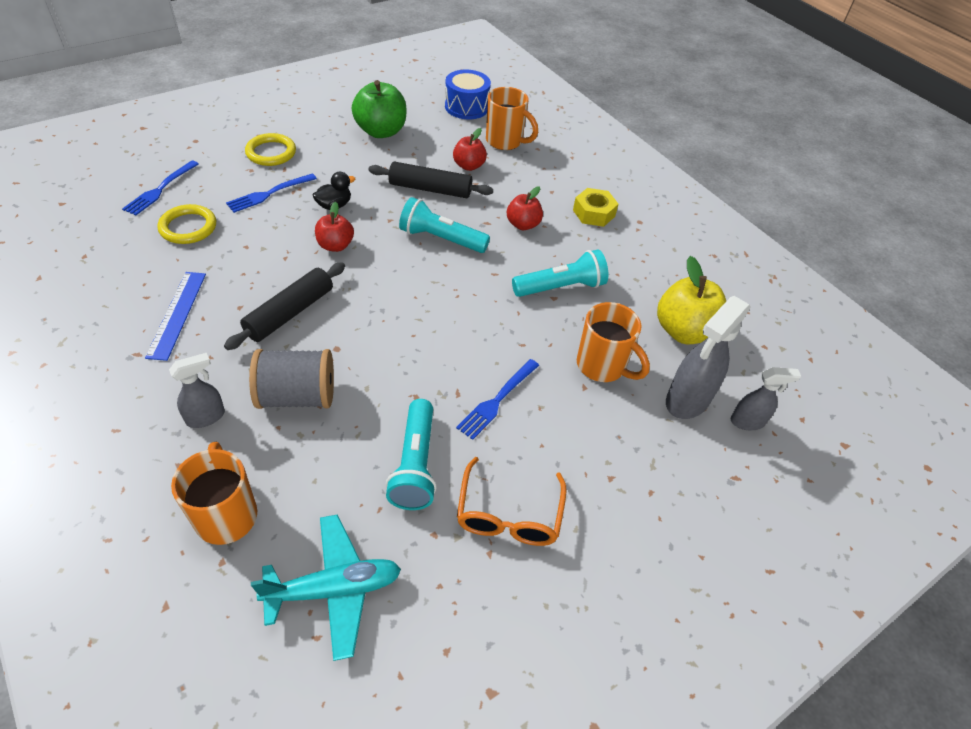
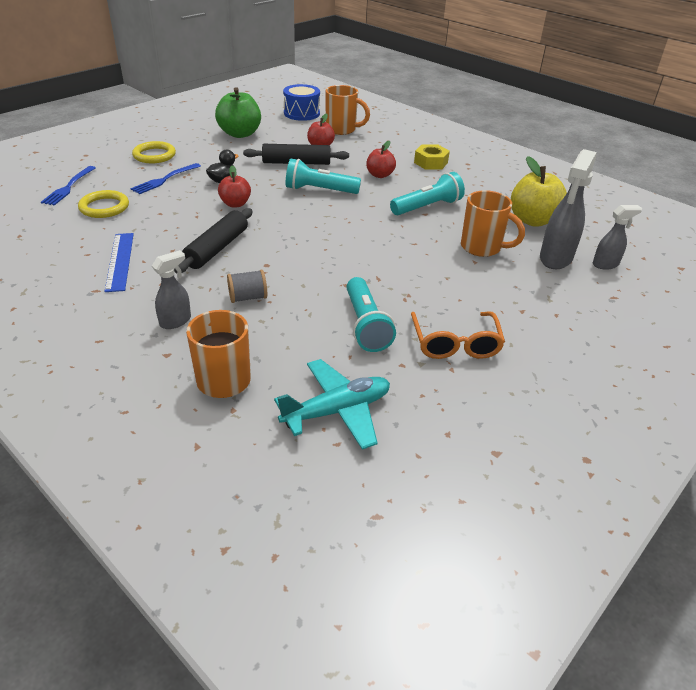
camera: 10 degrees left, 10 degrees down
grey spool [249,349,334,409] -> grey spool [227,270,267,303], size x0.58
blue fork [456,359,539,440] -> none

